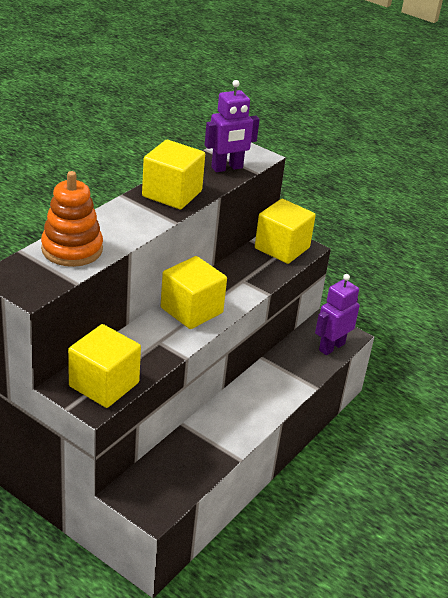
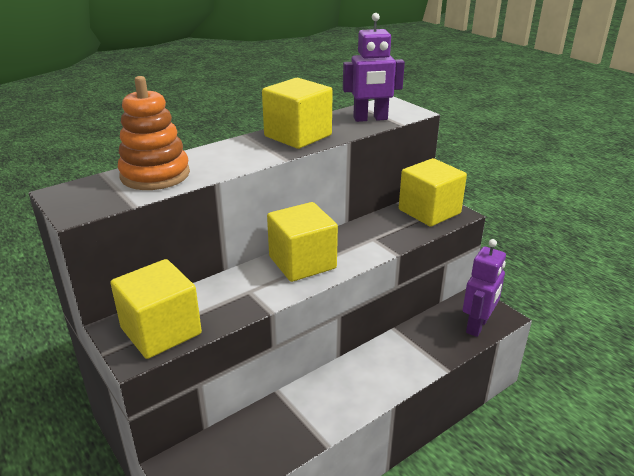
camera: 20 degrees right, 5 degrees down
purple robot [315,274,360,355] -> purple robot turned 150 degrees clockwise [463,239,506,337]

